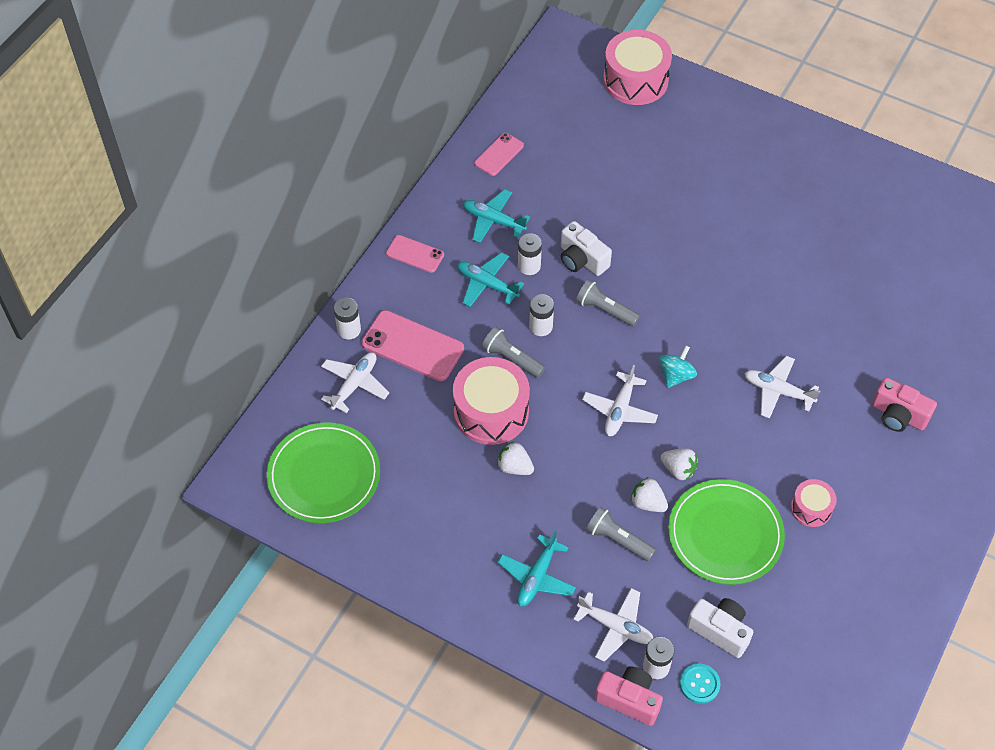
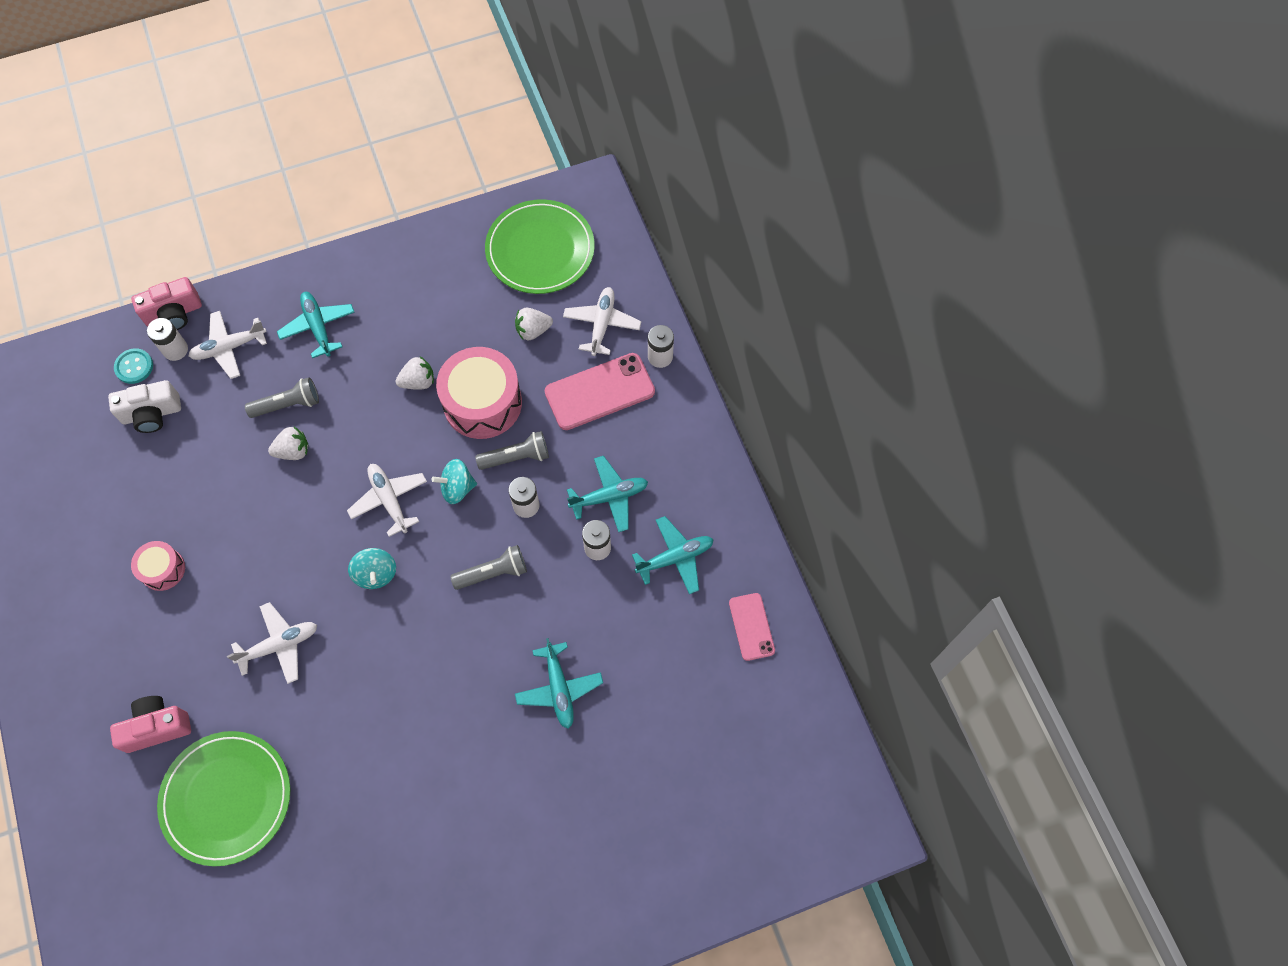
camera: 130 degrees right, 10 degrees up
white plane [321,352,389,413] -> white plane turned 150 degrees counterclockwise [563,287,641,356]
pink phone [386,235,444,273] -> none
white camera [561,221,612,276] -> none
pink drum [603,30,672,105] -> none
white strawberry [661,448,698,481] -> white strawberry moved to [515,308,553,340]
green plate [668,479,785,585] -> green plate moved to [157,731,290,866]
none -> turquoise spinning top [432,459,477,504]
none -> turquoise plane [515,638,603,729]

